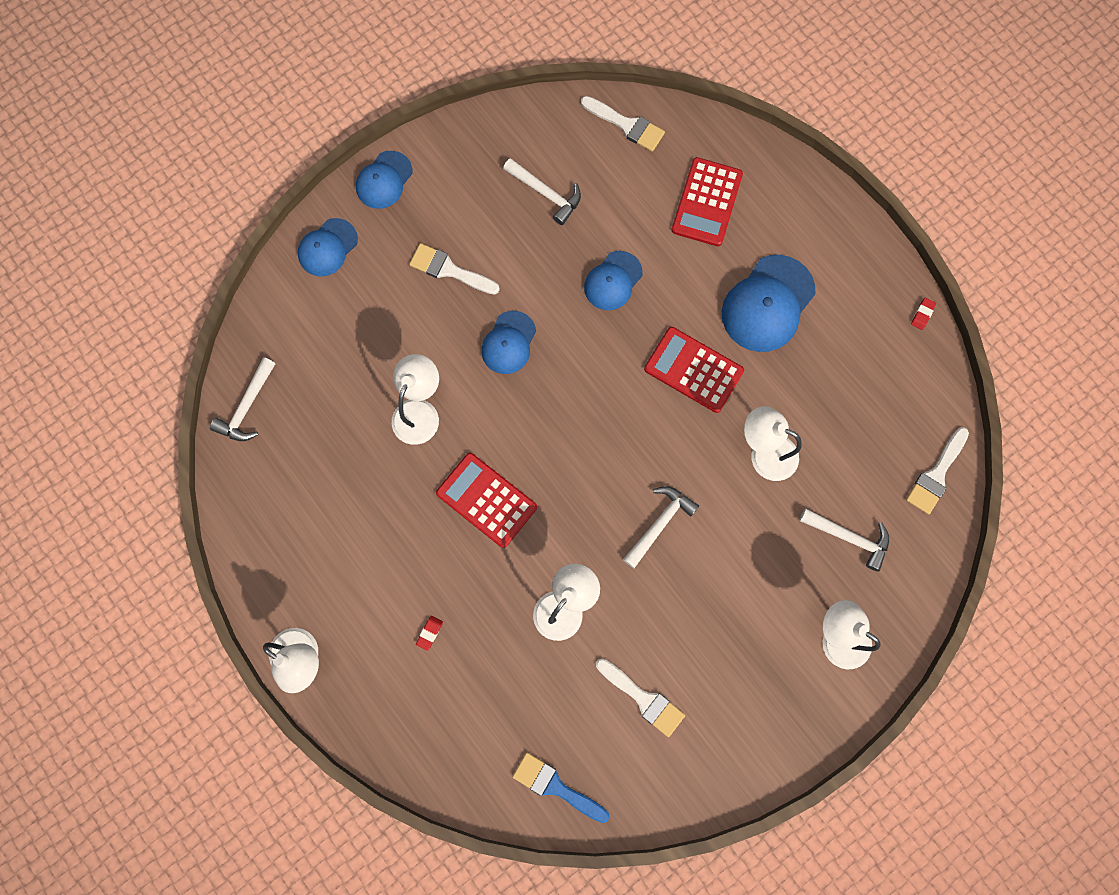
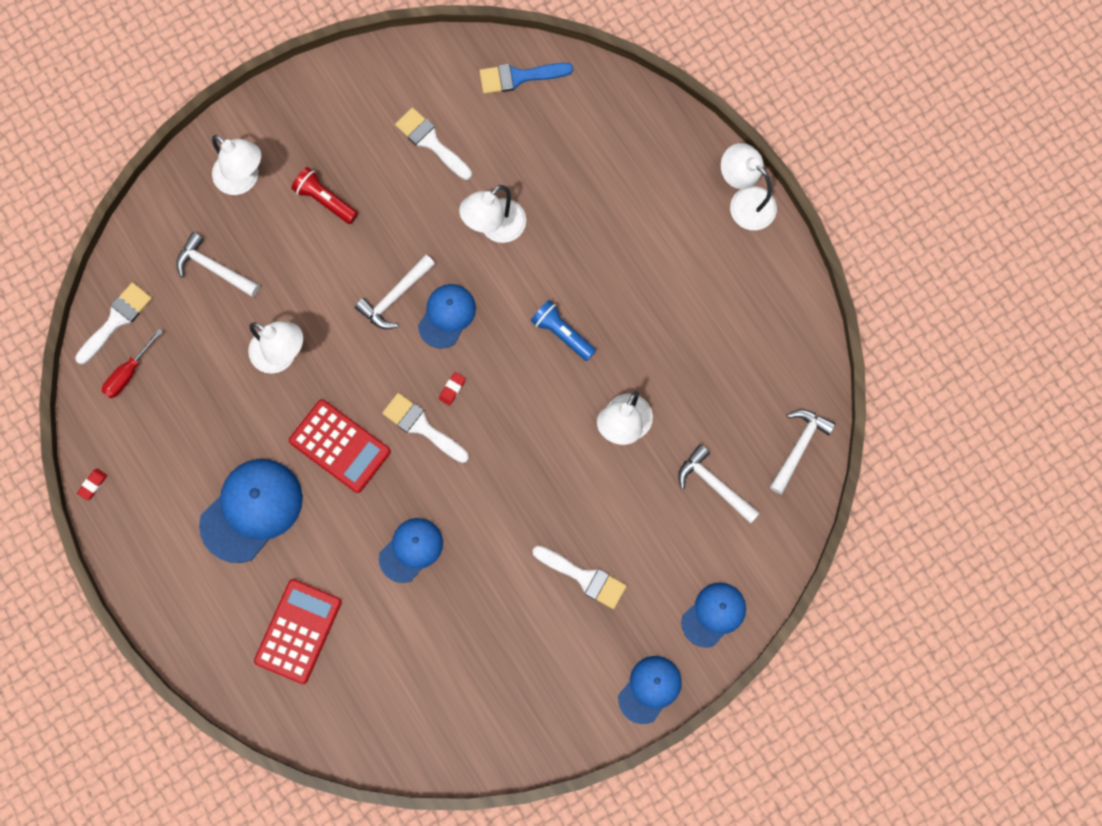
camera: 175 degrees left, 0 degrees up
red eraser [416,616,443,651] -> red eraser moved to [439,372,466,406]
red calculator [436,453,537,548] -> blue flashlight [531,300,596,361]
blue cap [481,311,536,374] -> blue cap moved to [418,284,476,348]
white hammer [503,158,581,225] -> white hammer moved to [678,444,760,524]
blue brush [512,752,610,823] -> blue brush turned 135 degrees clockwise [479,63,573,94]
white brush [581,96,665,152] -> white brush moved to [382,393,469,463]
none -> red screwdriver [102,329,163,398]
none -> red flashlight [291,167,358,224]

